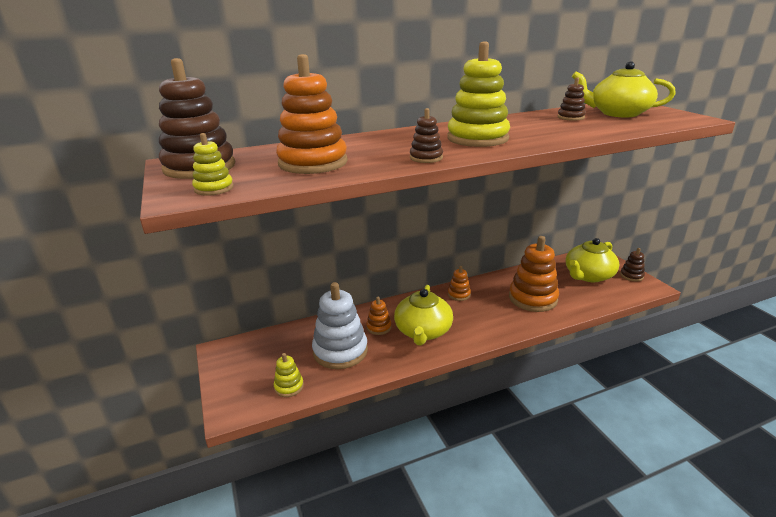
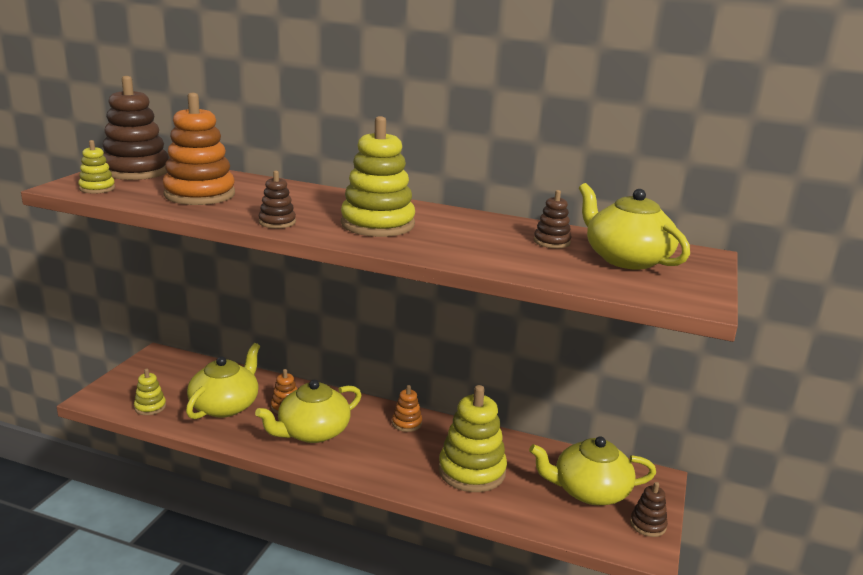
camera: 40 degrees right, 5 degrees down
white stacking toy [312,282,368,369] -> yellow teapot [186,343,260,419]
orange stacking toy [509,236,559,312] -> yellow stacking toy [438,385,507,492]

